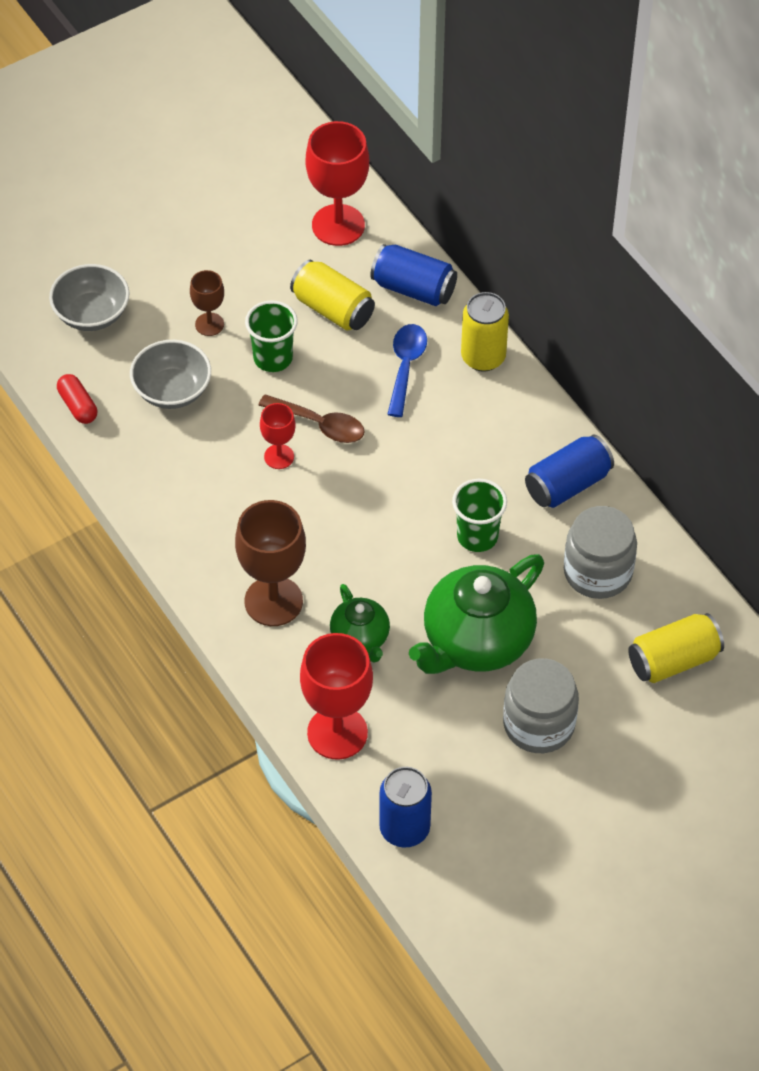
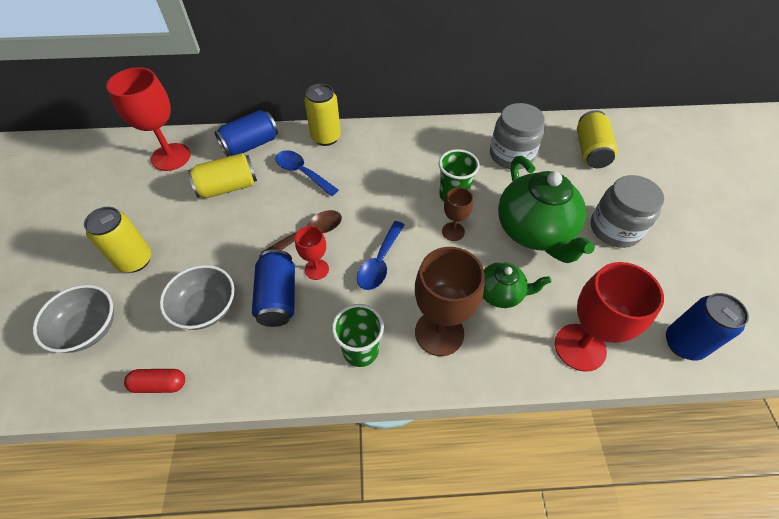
camera: 60 degrees left, 0 degrees up
brown goblet [190,270,224,336] -> brown goblet moved to [442,187,473,241]
green cup [245,300,298,372] -> green cup moved to [332,304,384,367]
blue can [525,434,614,508] -> blue can moved to [252,249,295,327]
none -> yellow can [84,207,152,273]
none -> blue spoon [357,221,404,290]

